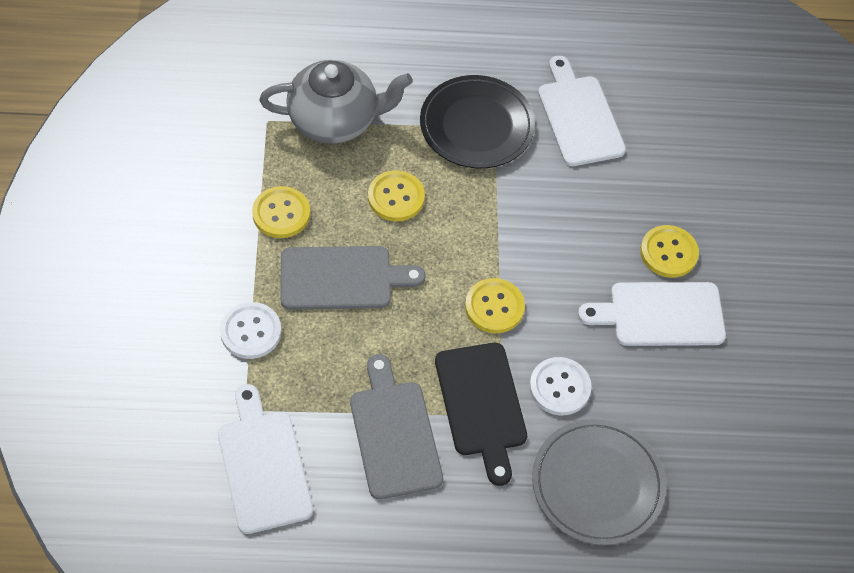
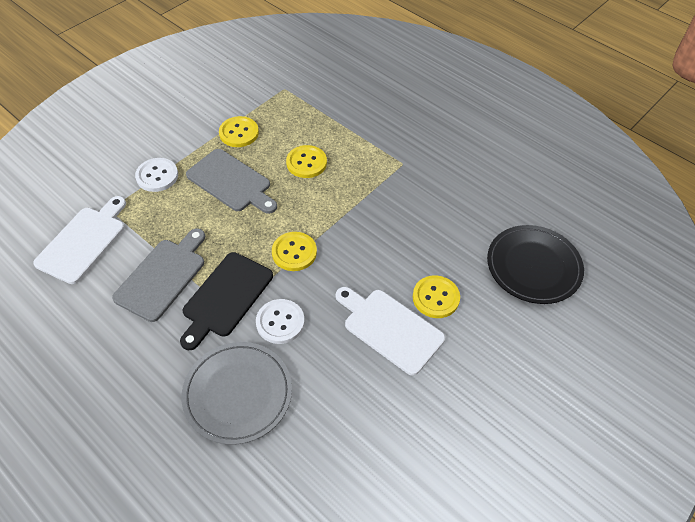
camera: 45 degrees right, 5 degrees down
grey teapot [259,60,413,144] -> none
black plate [420,75,535,168] -> black plate moved to [487,225,584,304]
white cutting board [538,56,626,166] -> none

